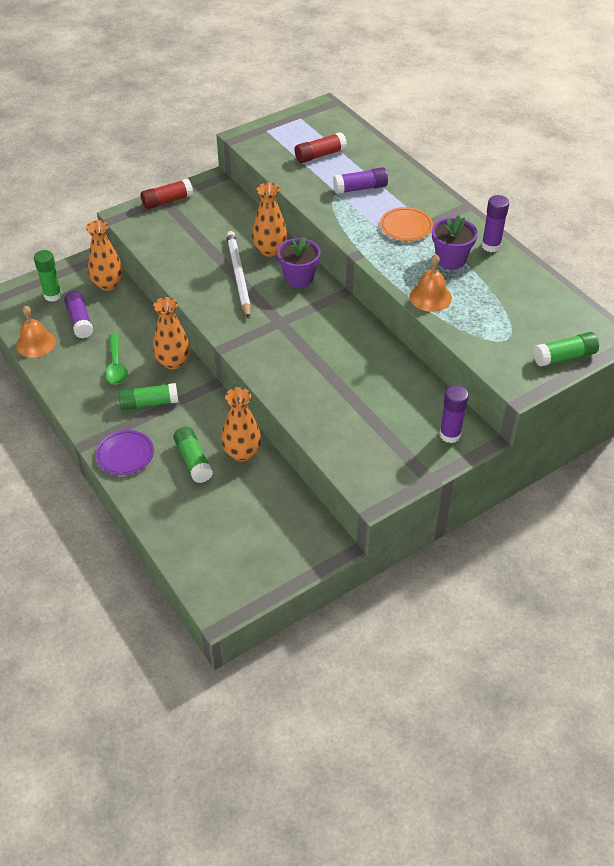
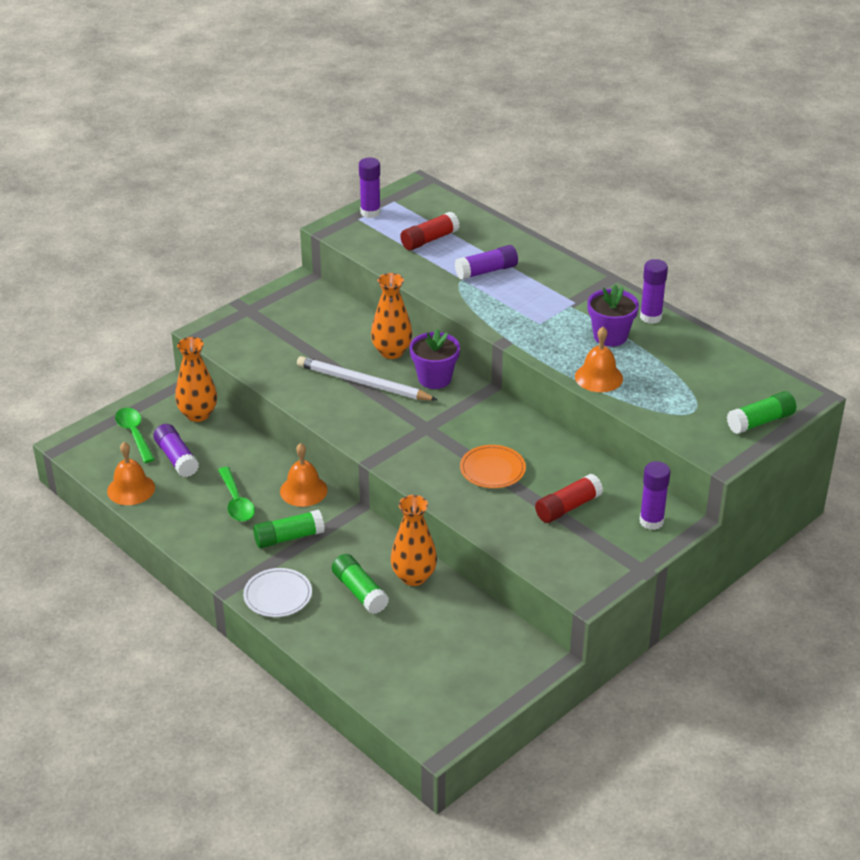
camera: 10 degrees left, 10 degrees down
green glue stick [34,250,62,302] -> green spoon [115,408,155,463]
purple plate [96,430,154,475] -> white plate [243,568,312,617]
red glue stick [141,179,193,209] -> red glue stick moved to [535,474,603,523]
orange vase [153,297,190,370] -> orange bell [280,443,328,507]
white pencil [226,231,251,319] -> white pencil turned 45 degrees counterclockwise [297,356,438,401]
orange plate [380,207,433,241] -> orange plate moved to [460,445,526,488]
none -> purple glue stick [359,158,381,218]

